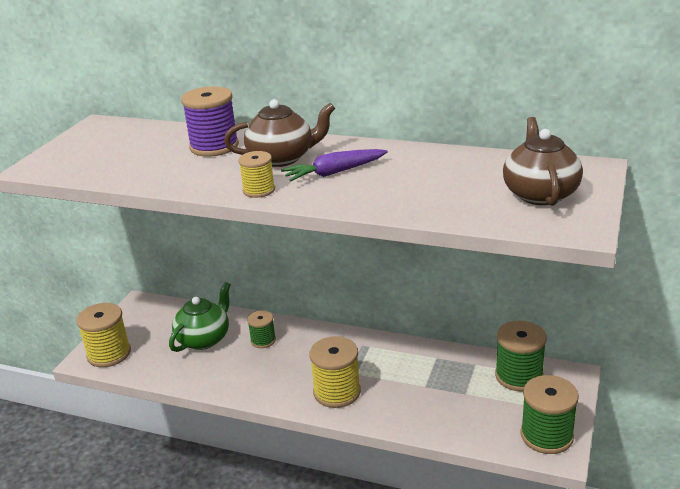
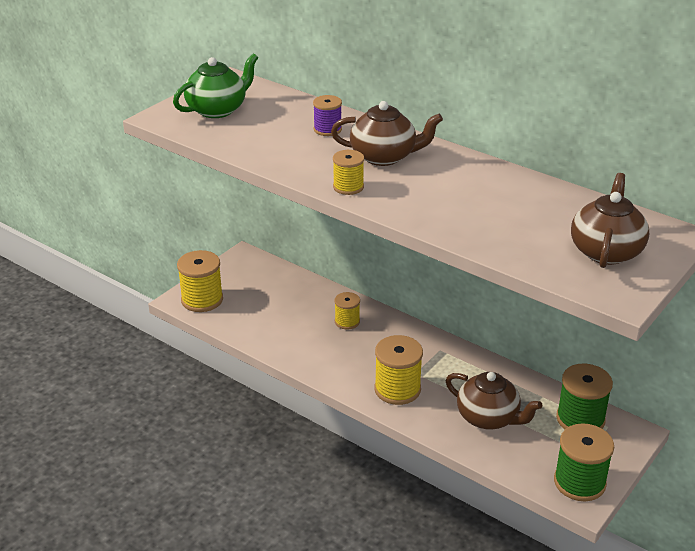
camera: 15 degrees right, 5 degrees up
green teapot [169,282,231,352] -> green teapot moved to [173,53,258,118]
purple spool [181,86,239,157] -> purple spool [313,95,342,136], size x0.59
green spool [247,311,276,348] -> yellow spool [334,292,360,330]
purple carrot [281,149,388,181] -> none
none -> brown teapot [446,372,542,430]

